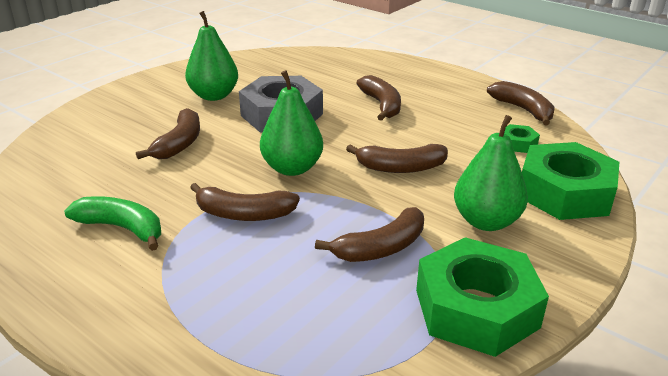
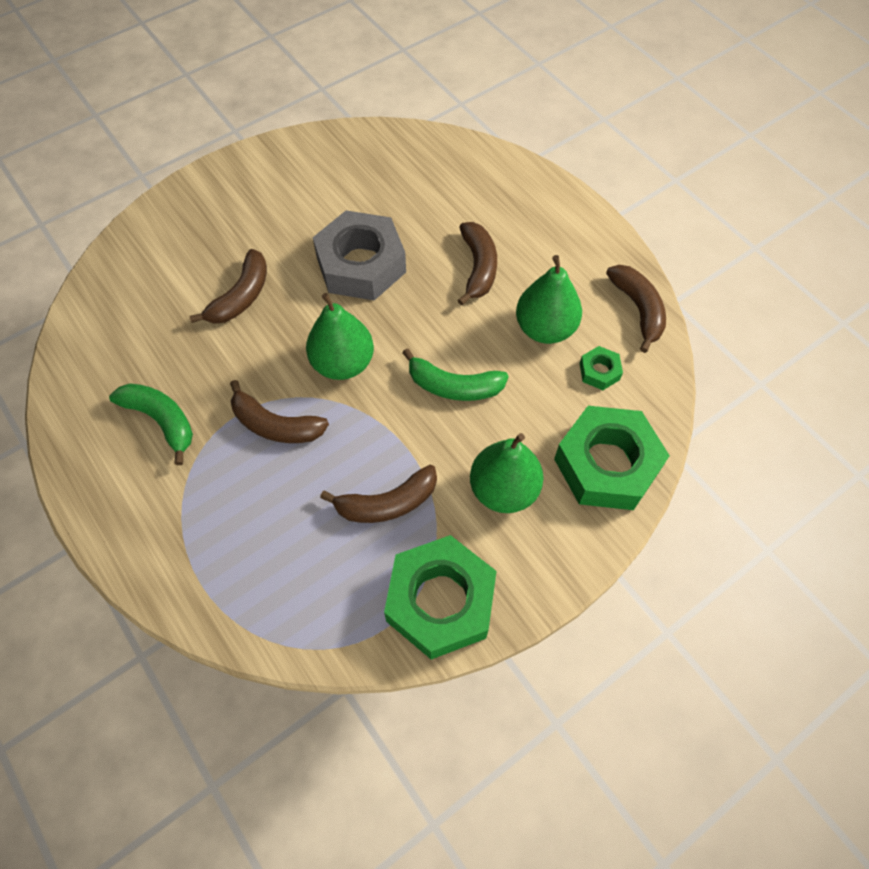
camera: 15 degrees right, 30 degrees up
green pear [185,11,238,101] -> green pear moved to [516,255,582,344]
brown banana [346,144,448,173] -> green banana [402,348,509,401]

